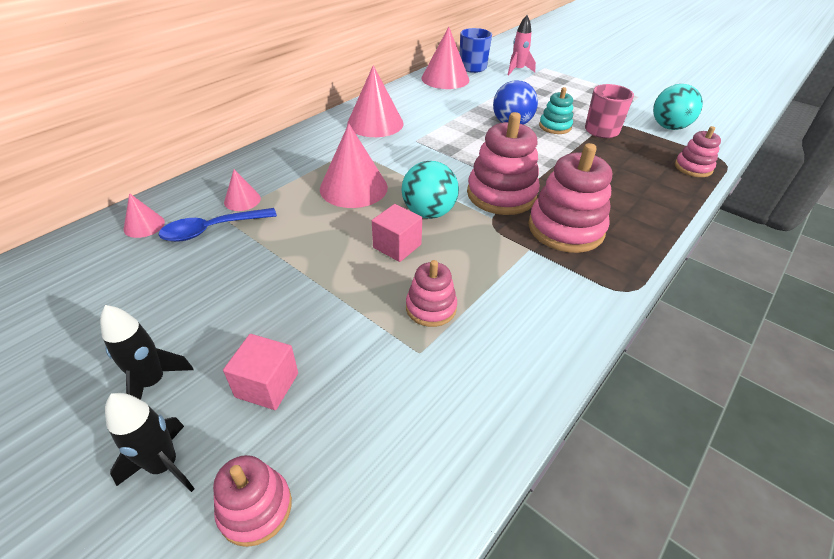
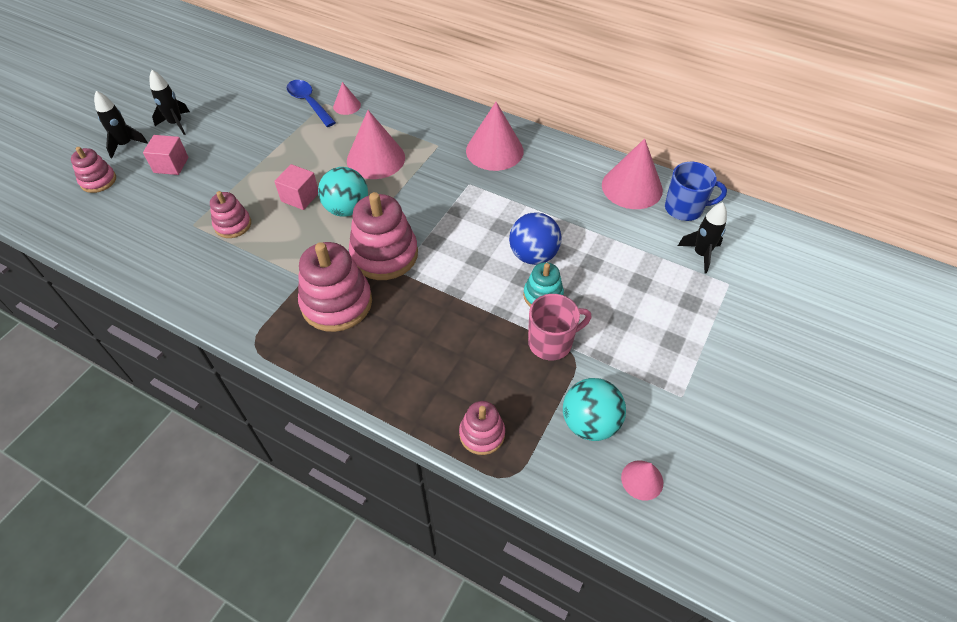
camera: 80 degrees right, 10 degrees up
pink cone [124,193,165,238] -> pink cone moved to [621,461,663,500]
pink rocket [508,15,536,76] -> black rocket [678,202,727,274]

